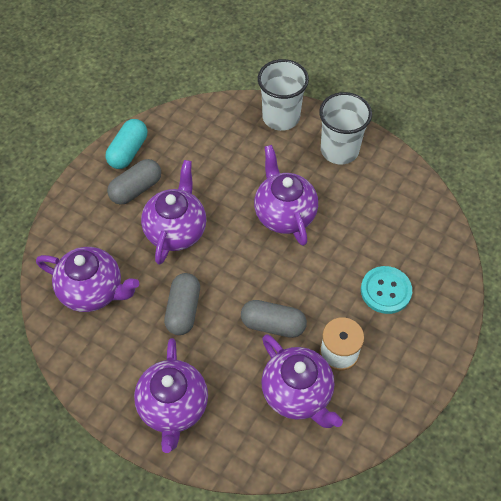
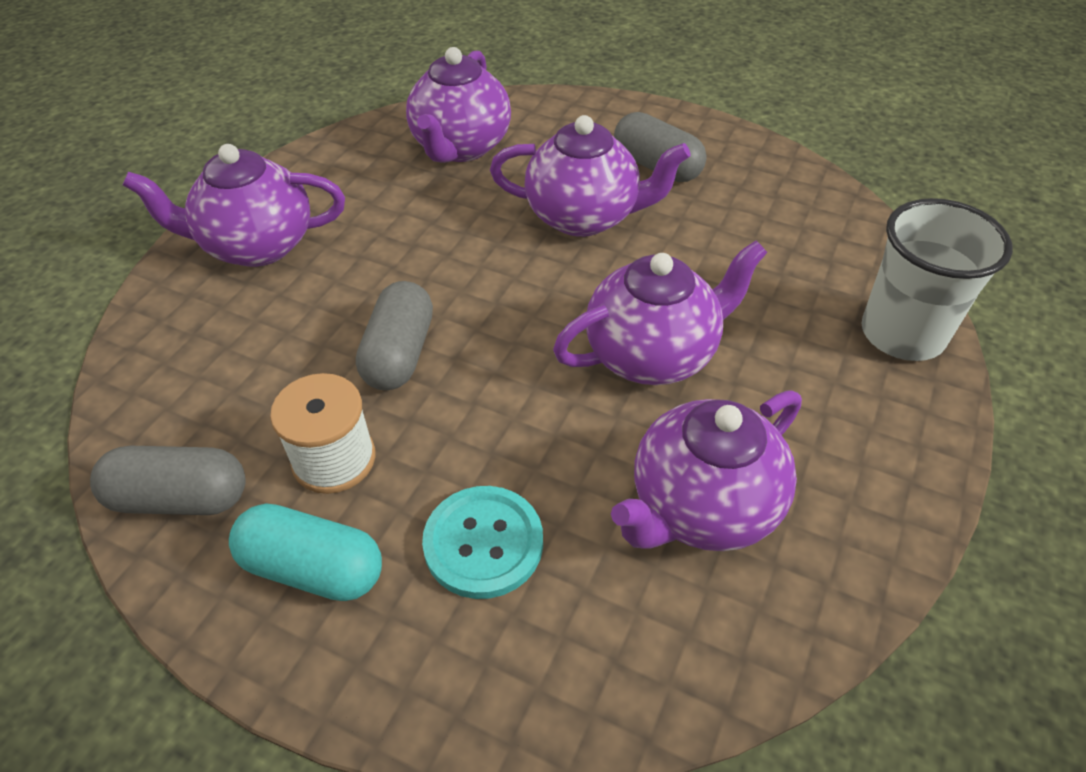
camera: 85 degrees right, 10 degrees down
turquoise capsule [106,119,147,169] -> turquoise capsule moved to [229,503,382,601]
grey capsule [164,273,200,335] -> grey capsule moved to [90,446,246,515]
purple teapot [261,334,343,428] -> purple teapot moved to [611,390,802,551]
white cup [319,92,372,164] -> none

